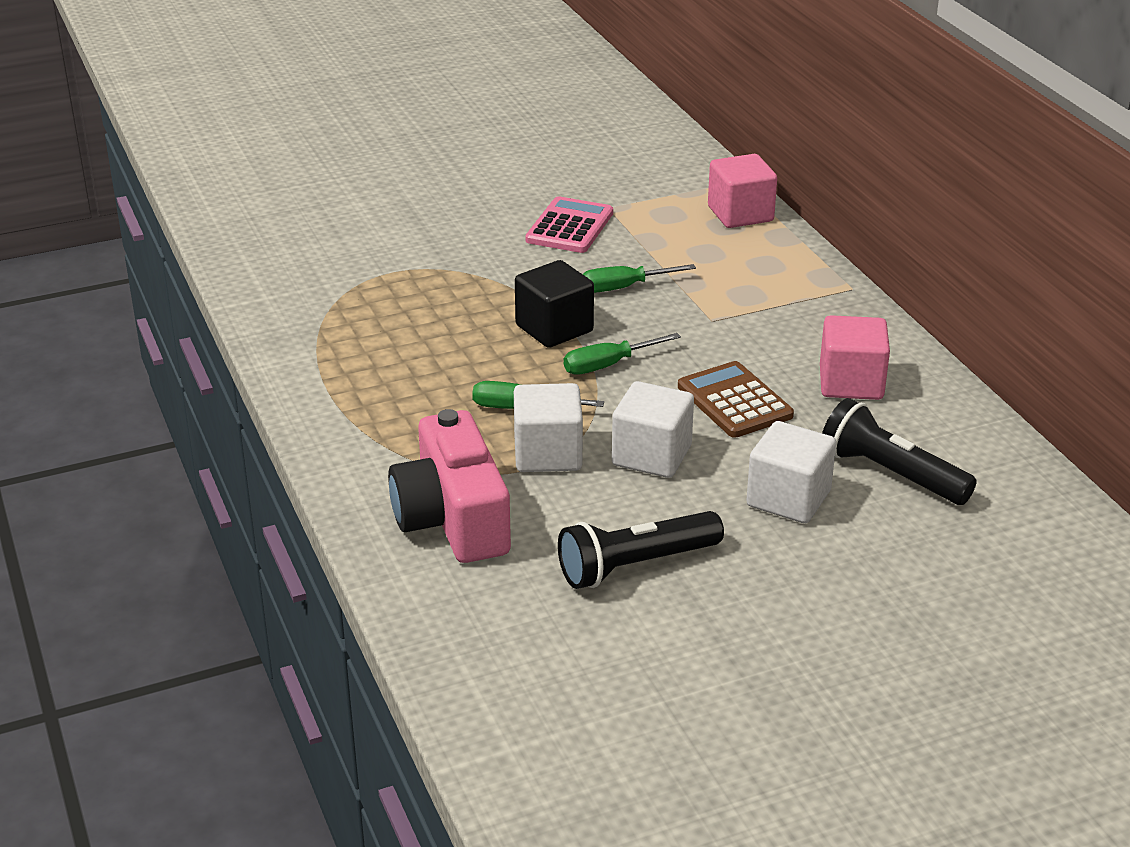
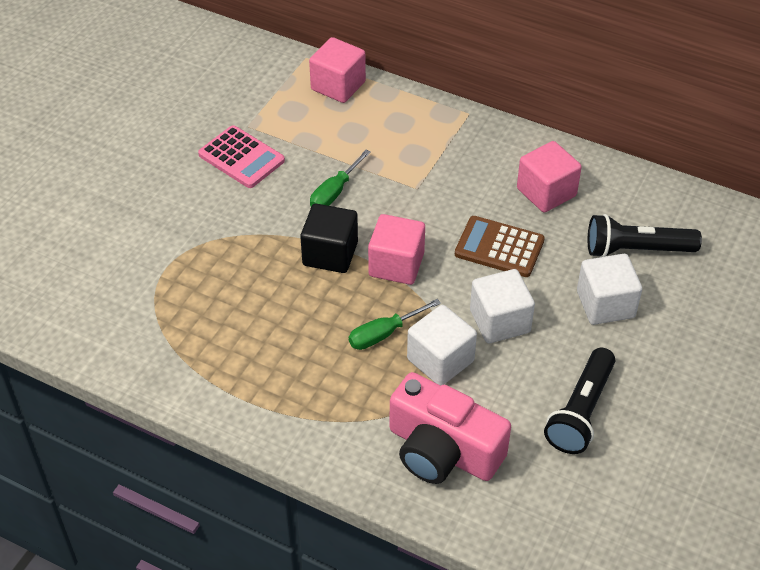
camera: 40 degrees left, 15 degrees up
pink calculator [525,196,613,253] -> pink calculator turned 150 degrees clockwise [198,125,285,188]
green screwdriver [564,333,681,375] -> pink cube [368,214,425,285]

